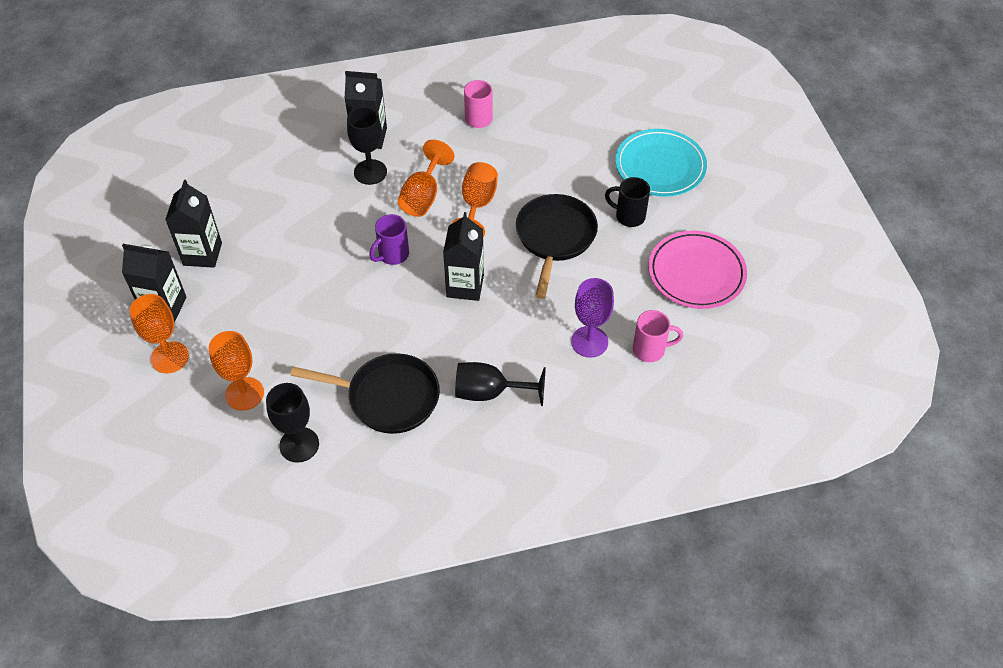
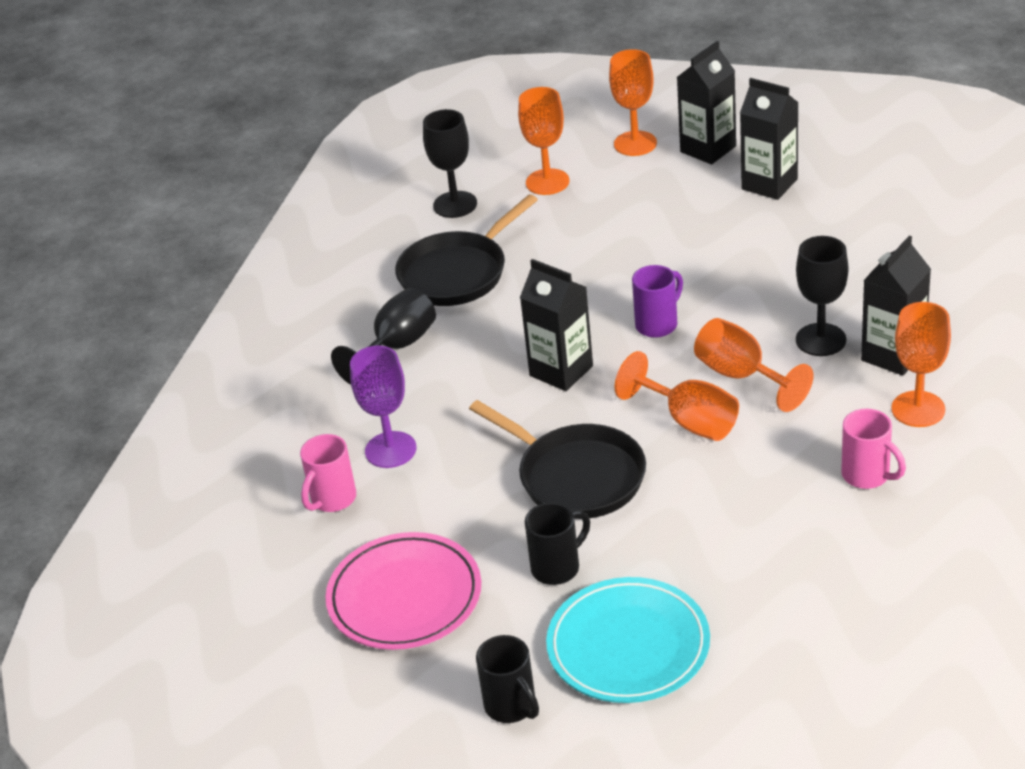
camera: 125 degrees right, 15 degrees down
purple mug [369,214,409,265] -> purple mug turned 60 degrees clockwise [632,265,683,338]
none -> black mug [476,635,539,723]
none -> orange goblet [891,302,951,427]

